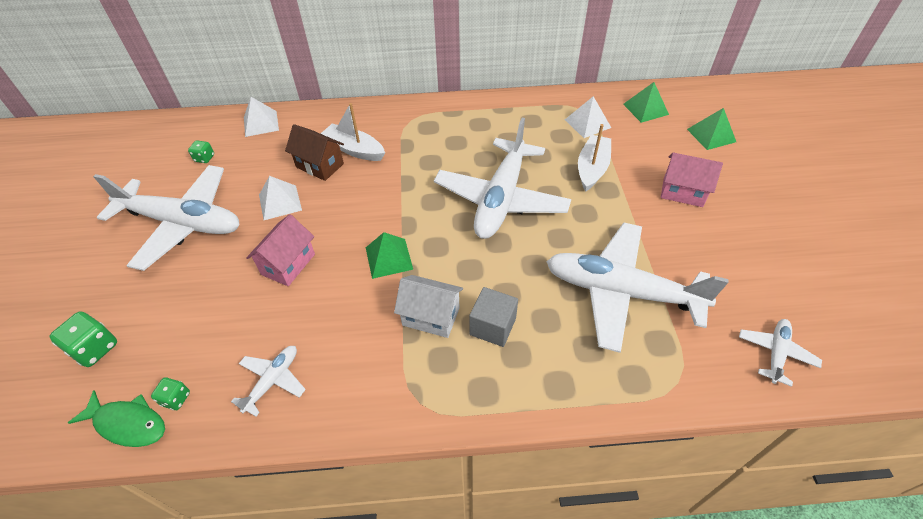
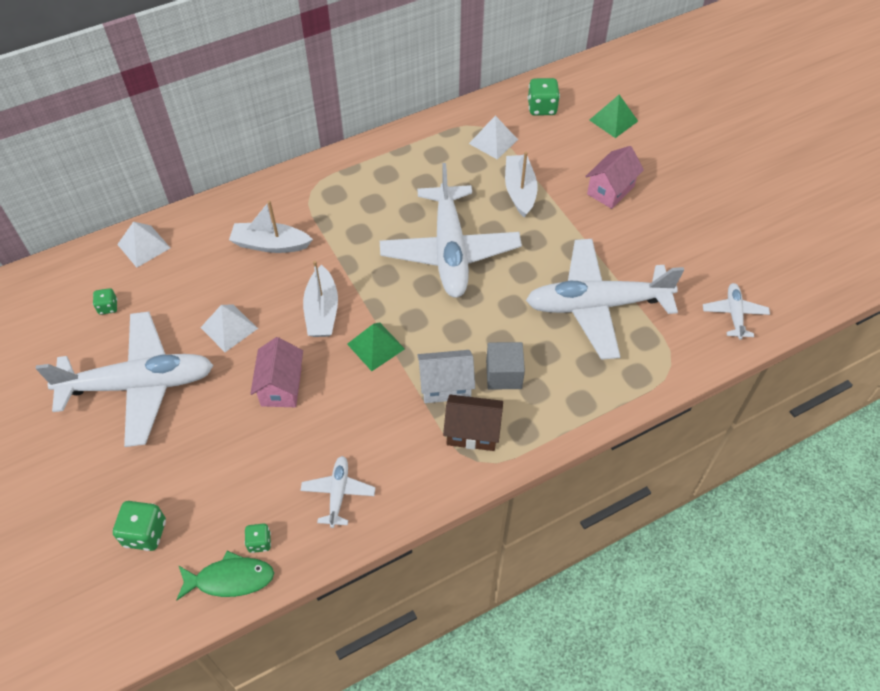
camera: 25 degrees left, 5 degrees up
brown house [285,124,344,181] -> brown house moved to [443,395,503,451]
green pyramid [623,82,669,123] -> green dice [528,78,560,116]
pink house [661,152,723,207] -> pink house turned 45 degrees counterclockwise [585,146,644,209]
none -> white boat [303,261,338,337]

